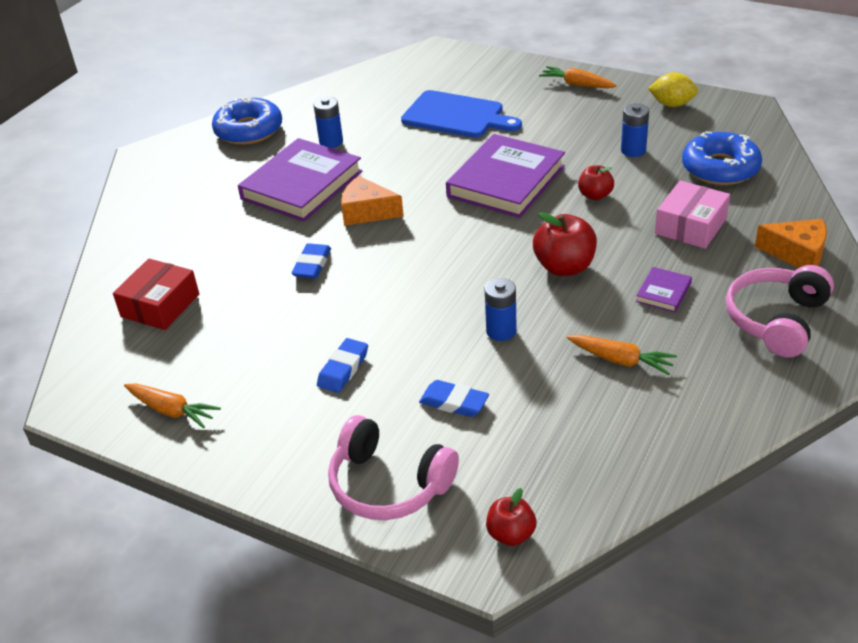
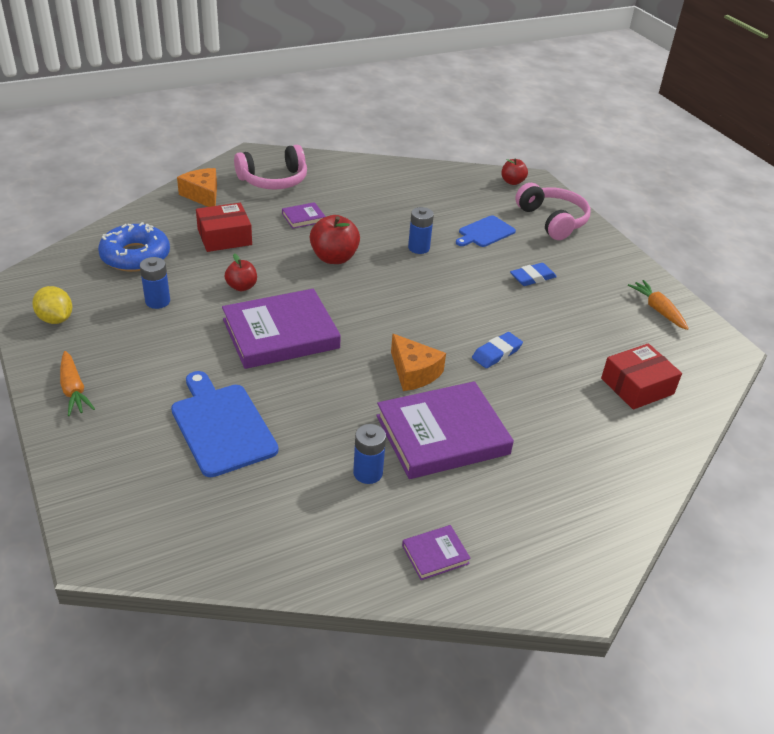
camera: 150 degrees left, 0 degrees up
blue donut [212,96,282,145] -> purple book [402,525,471,580]
blue eraser [419,380,489,417] -> blue cutting board [456,215,516,247]
orange carrot [567,335,677,375] -> none
pink box [655,180,730,249] -> red box [196,203,252,252]

